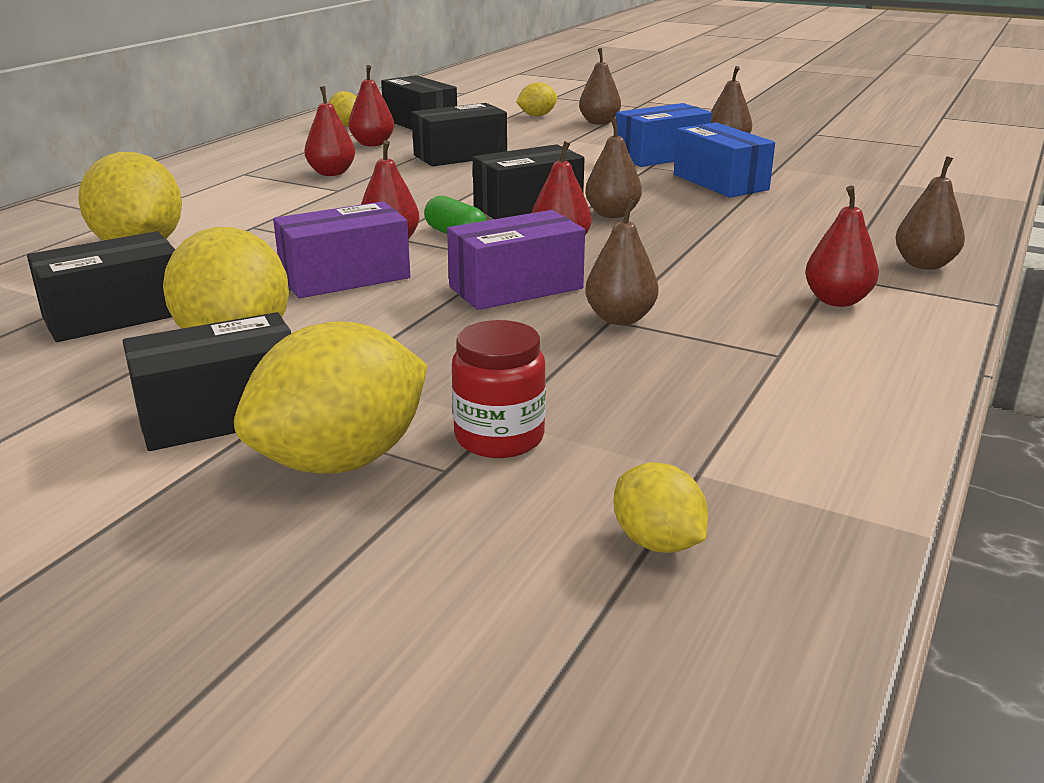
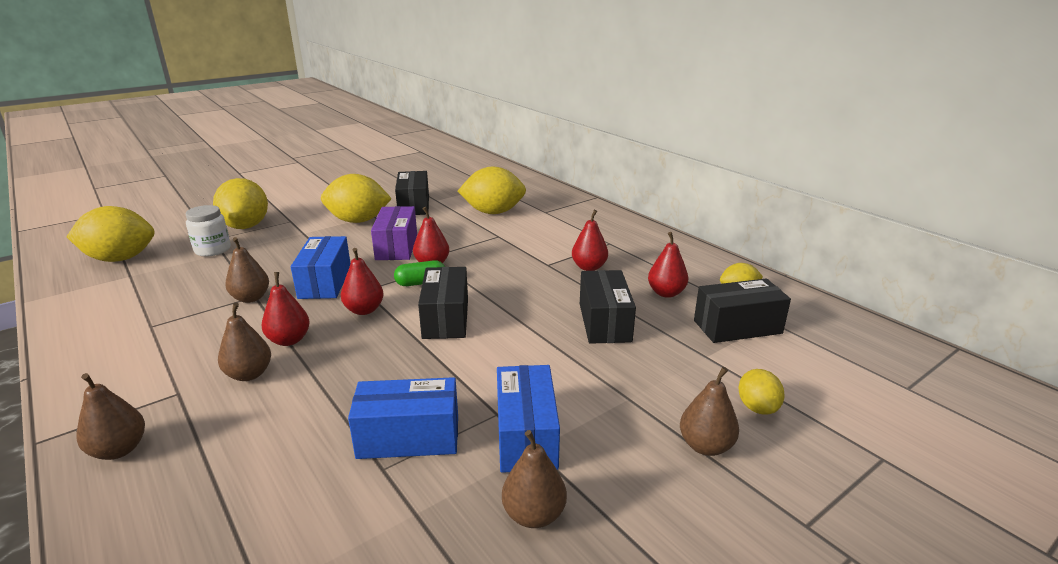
camera: 115 degrees right, 0 degrees up
black box [123,312,292,451] -> none
purple box [447,210,585,310] -> blue box [291,236,350,299]
red jar [452,320,546,458] -> white jar [186,205,231,256]
brown pear [585,118,642,218] -> brown pear moved to [218,303,271,381]
yellow lemon [613,462,708,553] -> yellow lemon [67,206,155,262], size x1.94
red pear [805,186,879,307] -> red pear moved to [262,272,310,346]

